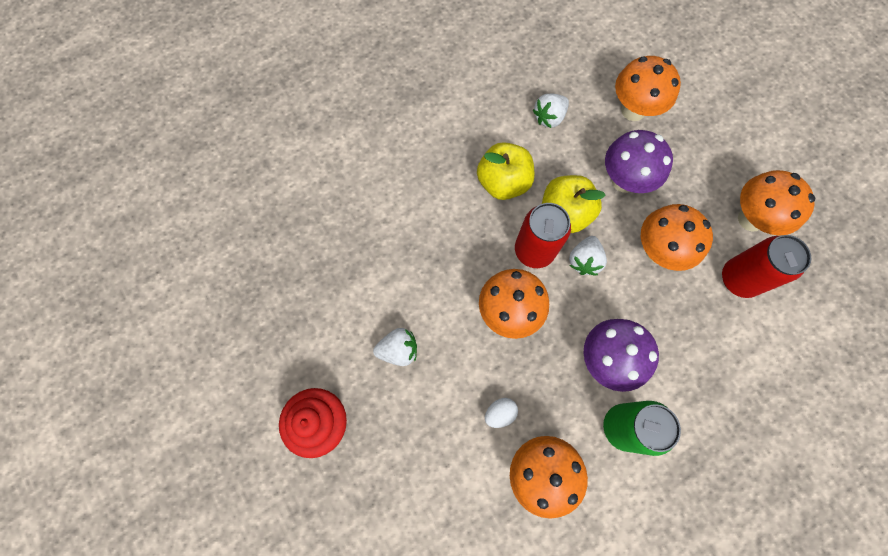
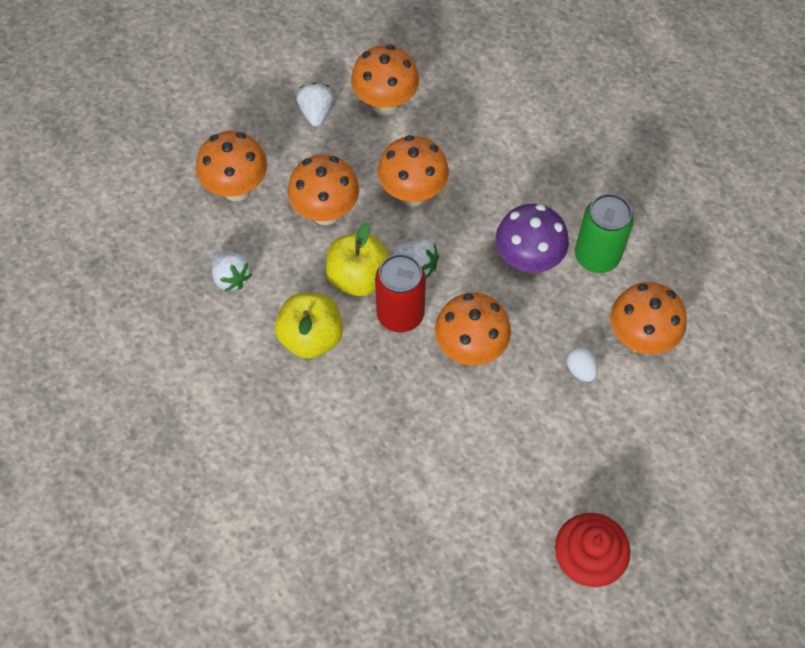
camera: 85 degrees left, 10 degrees down
white strawberry [373,328,417,366] -> white strawberry moved to [296,83,334,127]
purple mushroom [605,130,673,193] -> orange mushroom [287,154,359,225]
red can [722,235,811,298] -> none

